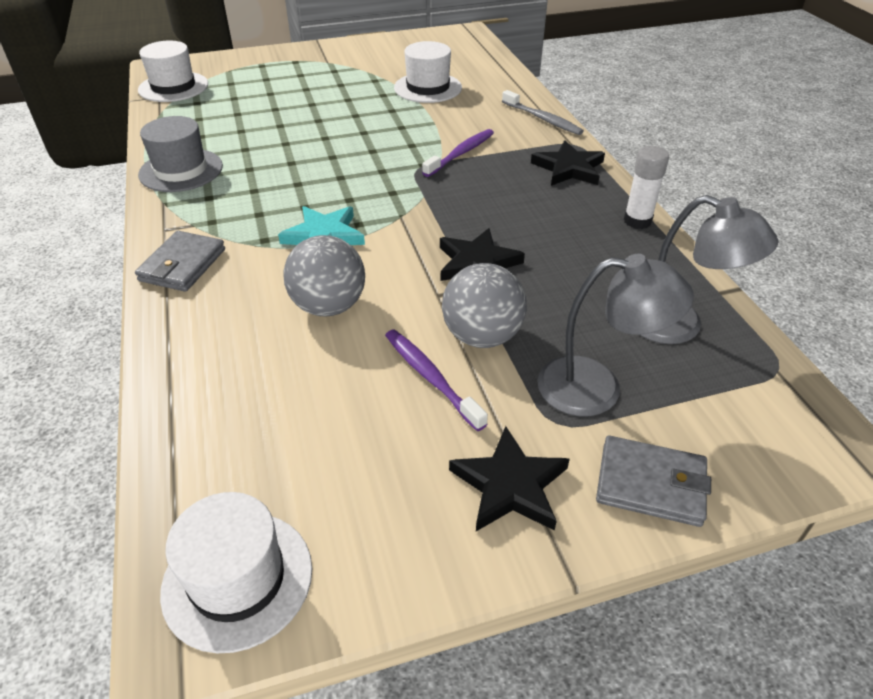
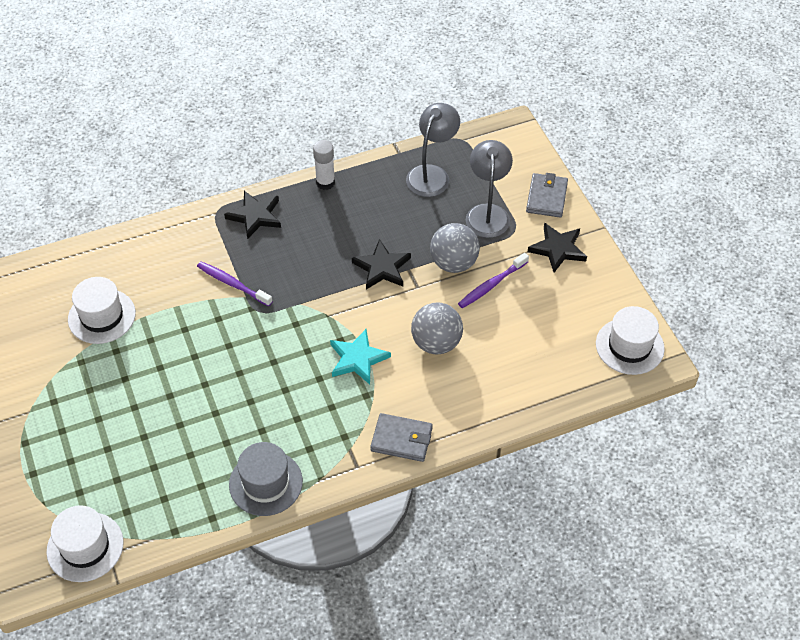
camera: 95 degrees left, 10 degrees up
grey toothbrush [502,90,584,135] -> none

